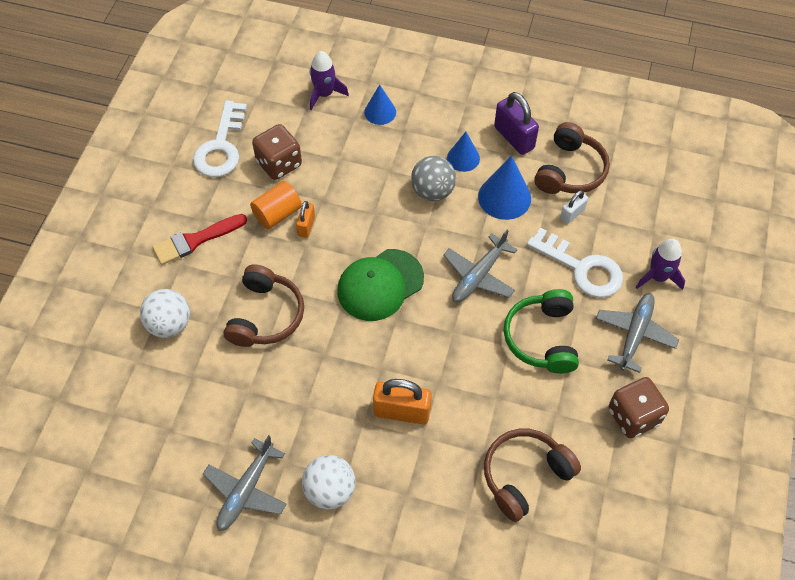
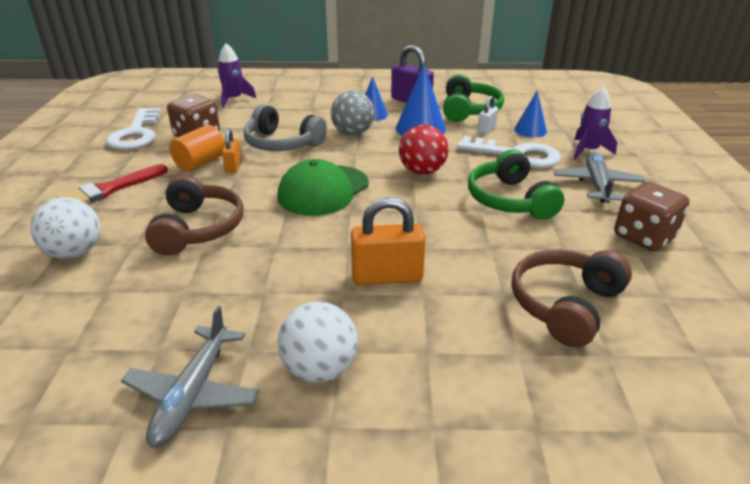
camera: 15 degrees left, 25 degrees down
blue cone [364,84,396,125] -> blue cone moved to [514,90,547,137]
grey plane [443,230,518,302] -> red ball [399,125,449,175]
brown headphones [534,122,610,194] -> green headphones [443,74,504,122]
none -> grey headphones [244,105,327,151]

